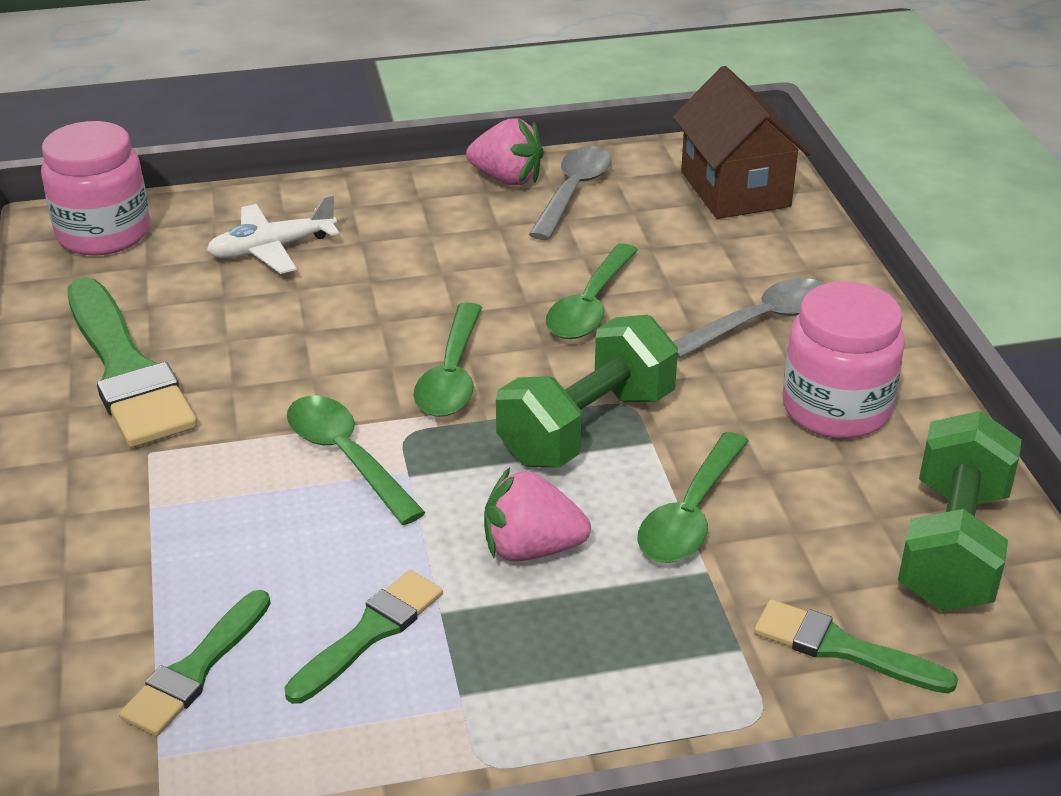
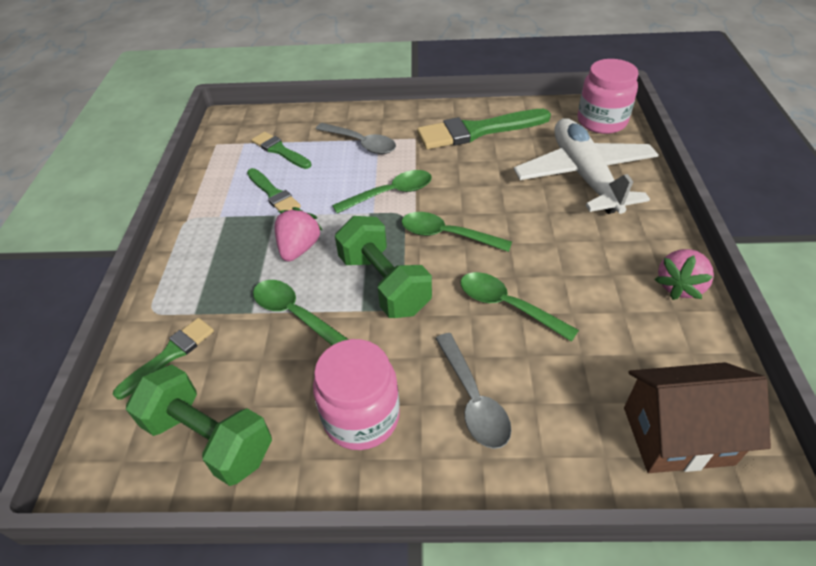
camera: 105 degrees right, 10 degrees up
white plane [207,194,339,274] -> white plane [514,118,659,214], size x1.90
grey spoon [529,146,611,240] -> grey spoon moved to [316,123,396,154]

